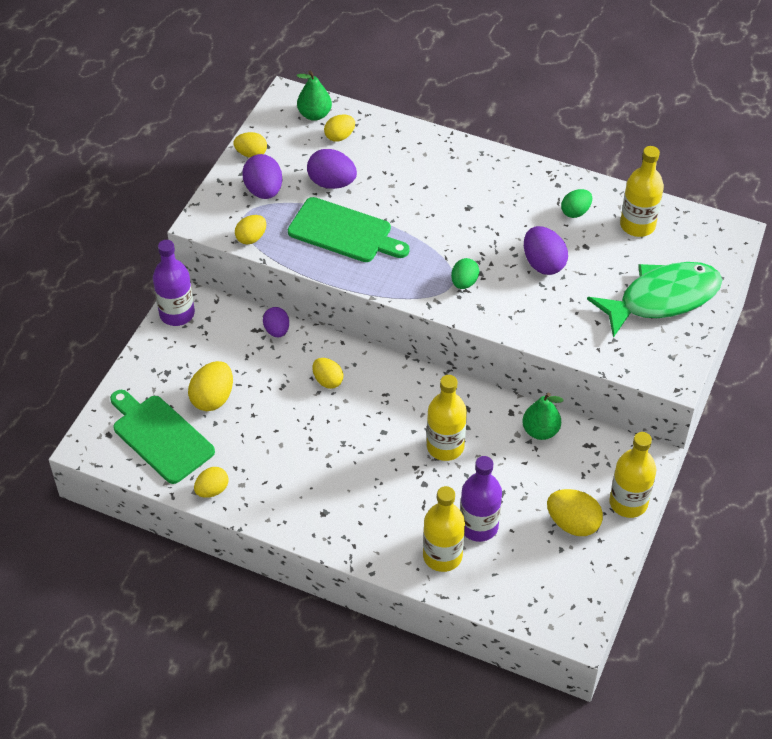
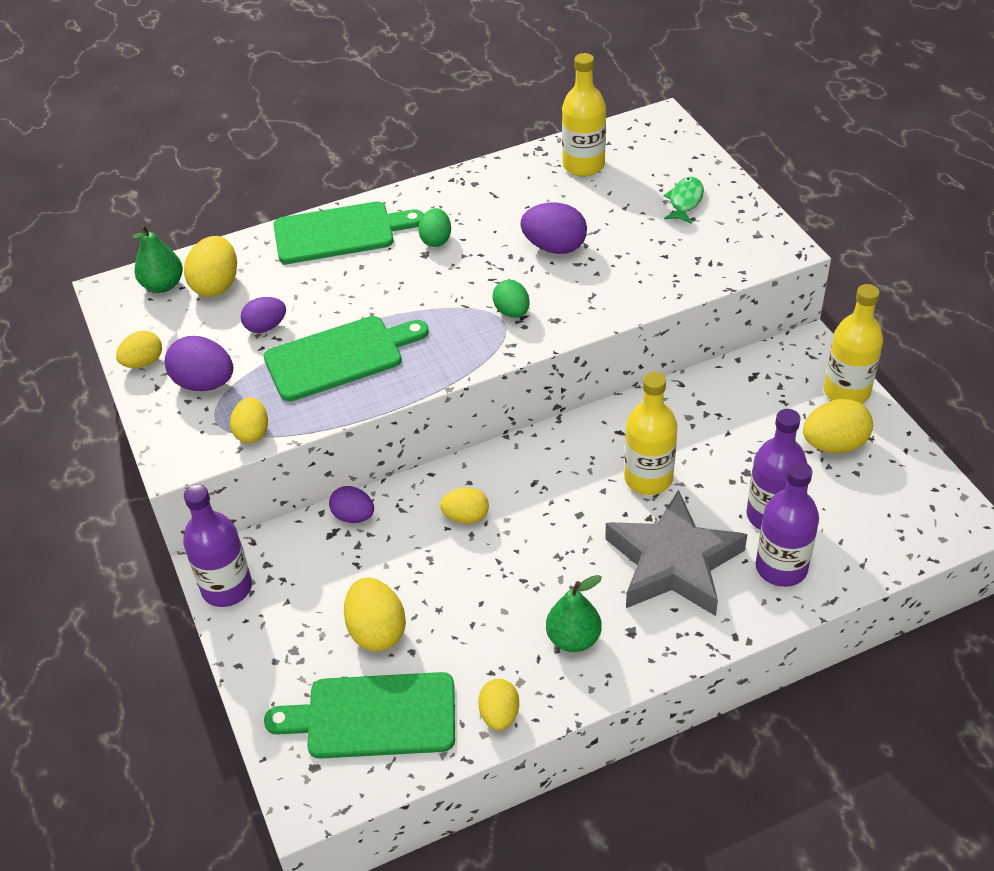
camera: 45 degrees left, 5 degrees down
purple egg [307,149,357,189] -> purple egg [241,297,286,333], size x0.66
yellow egg [324,115,355,142] -> yellow egg [184,236,237,297], size x1.52
yellow bottle [423,486,465,572] -> purple bottle [756,461,819,587]
green pear [522,393,563,440] -> green pear moved to [546,575,602,652]
green egg [561,189,592,218] -> green egg moved to [418,208,451,247]
green fish [587,262,722,338] -> green fish [664,177,704,224], size x0.44
none -> green cutting board [273,201,424,264]
none -> grey star [605,490,748,616]

